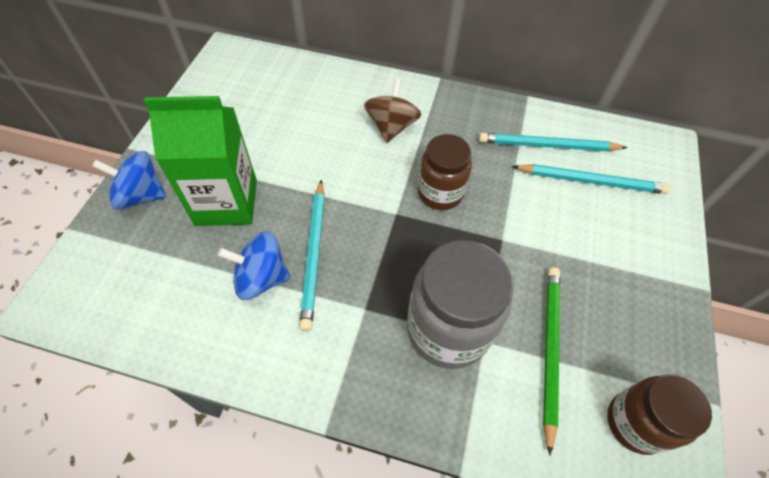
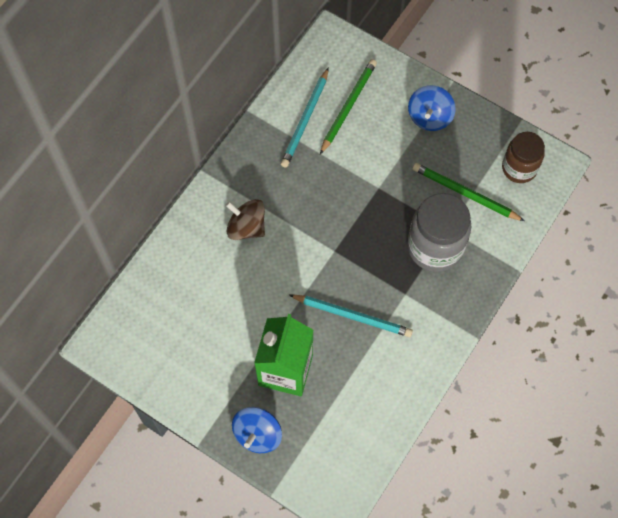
camera: 70 degrees left, 10 degrees up
blue spinning top [218,231,291,300] -> blue spinning top moved to [408,85,456,131]
brown jar [418,134,472,210] -> none
turquoise pencil [512,164,671,194] -> green pencil [320,59,377,154]

